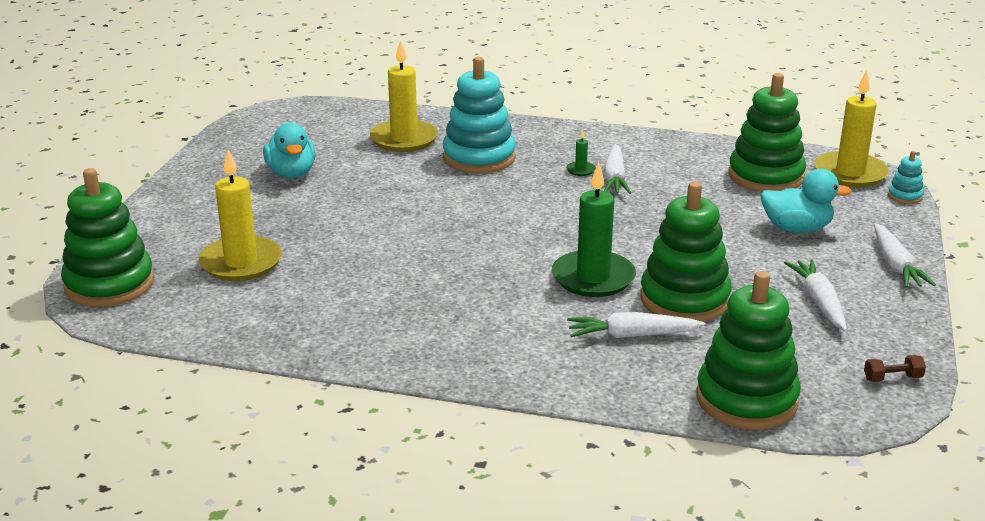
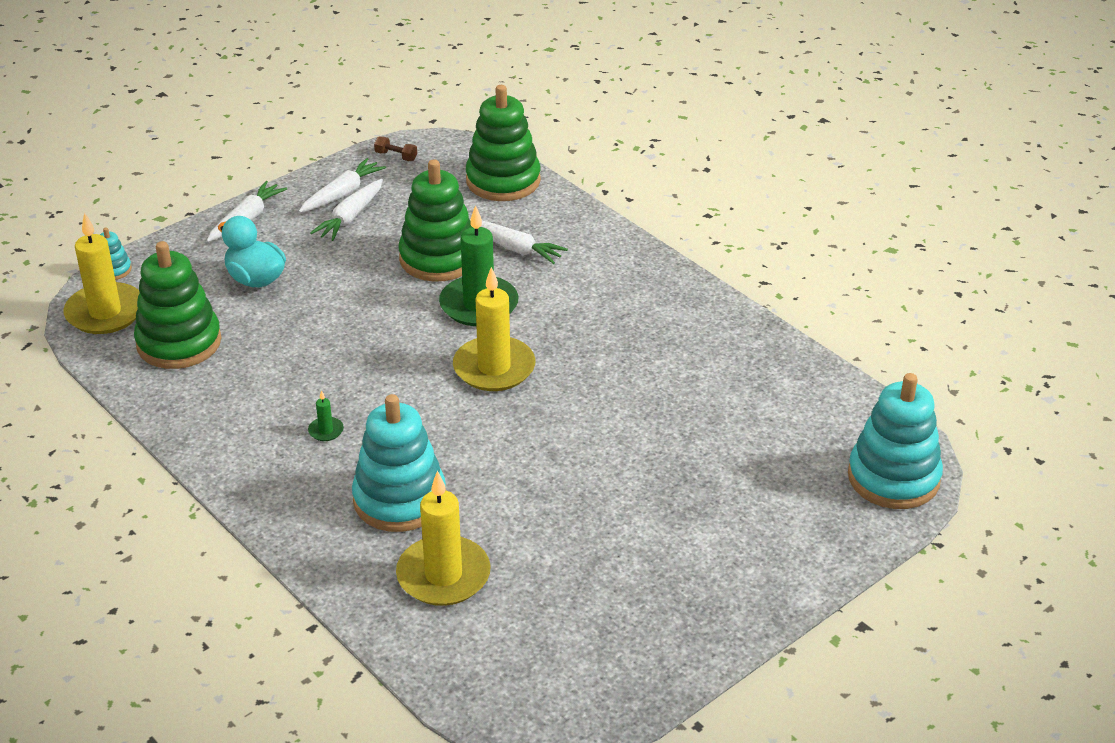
camera: 145 degrees left, 10 degrees up
green stacking toy [61,168,154,307] -> turquoise stacking toy [848,373,943,509]
yellow candle [198,149,282,281] -> yellow candle moved to [453,267,535,391]
turquoise duck [263,122,316,178] -> none
white carrot [604,144,631,194] -> white carrot moved to [299,158,386,213]

